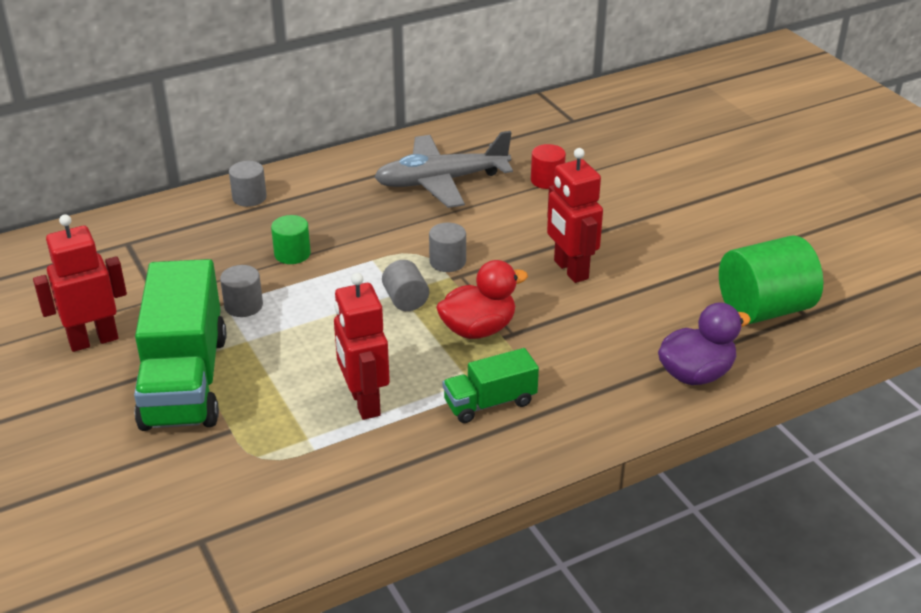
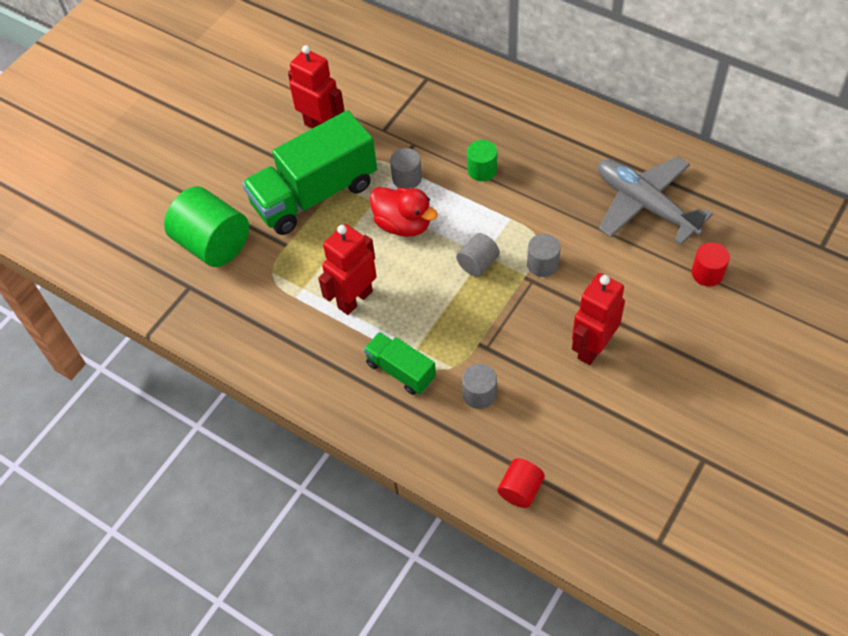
camera: 65 degrees right, 20 degrees up
grey cylinder [229,161,267,207] -> grey cylinder moved to [462,364,497,409]
red duck [436,260,528,339] -> red duck moved to [370,187,438,237]
purple duck [658,303,751,385] -> red cylinder [498,458,545,508]
green cylinder [719,235,823,324] -> green cylinder moved to [164,186,249,267]

